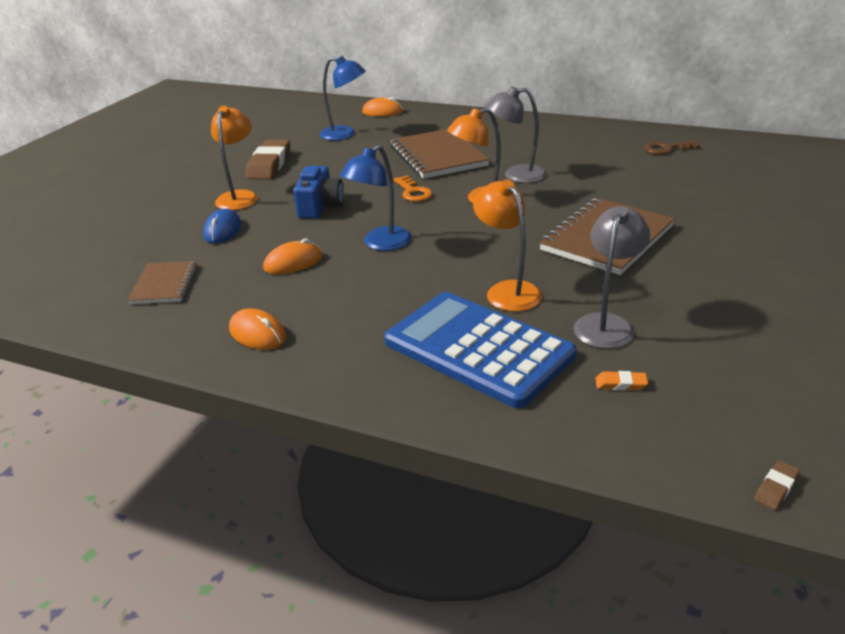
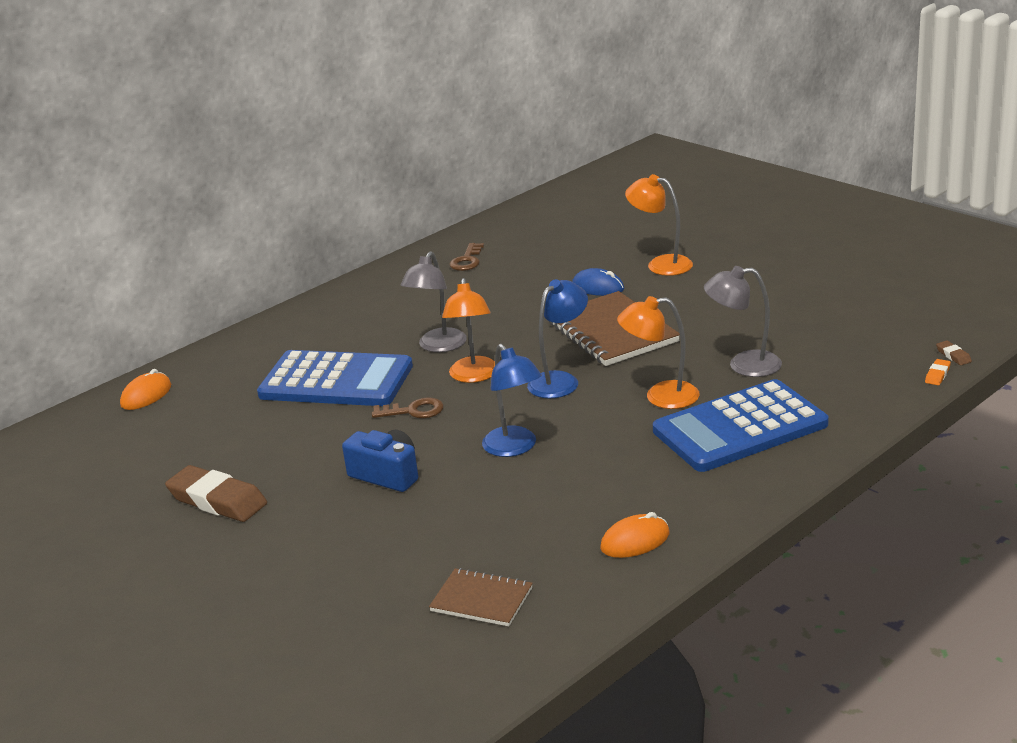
camera: 65 degrees left, 5 degrees down
blue mouse [203,209,241,244] -> blue mouse moved to [572,268,624,296]
orange lamp [211,106,258,210] -> orange lamp moved to [625,174,693,276]
orange mouse [263,238,322,274] -> none
blue lamp [319,56,366,141] -> blue lamp moved to [527,279,588,398]
brown notebook [390,129,490,179] -> blue calculator [257,350,413,406]
orange key [394,175,433,202] -> brown key [372,397,444,418]
grey lamp [573,206,650,349] -> grey lamp turned 45 degrees counterclockwise [704,266,782,377]
orange eraser [596,371,648,390] -> orange eraser moved to [925,359,951,385]

